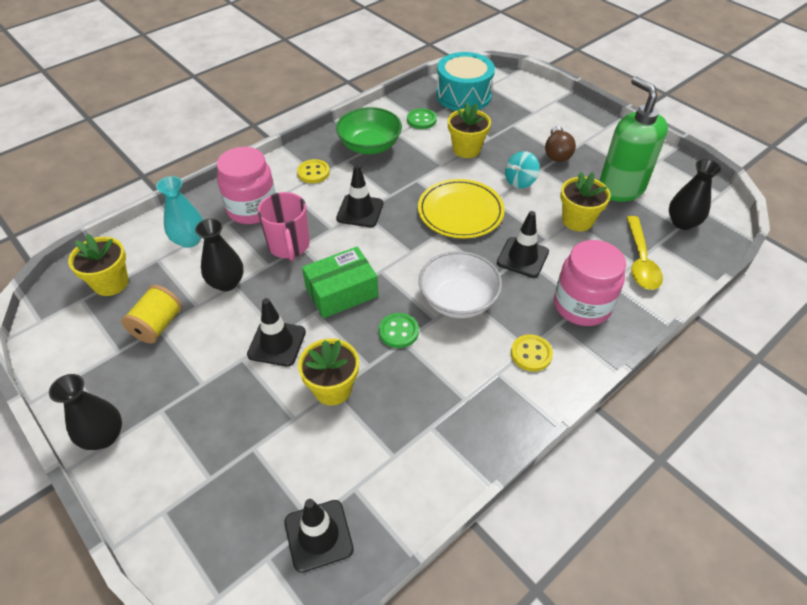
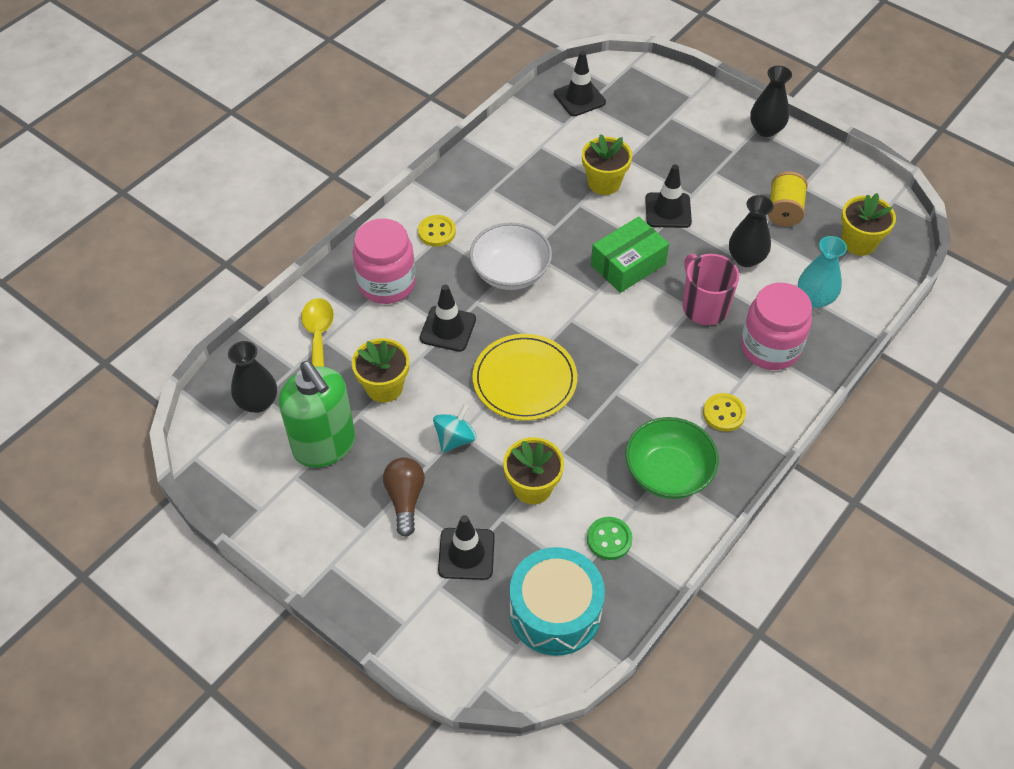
camera: 170 degrees right, 5 degrees up
black traffic cone [336,165,383,227] -> black traffic cone moved to [438,515,495,580]
green button [379,313,419,348] -> none

